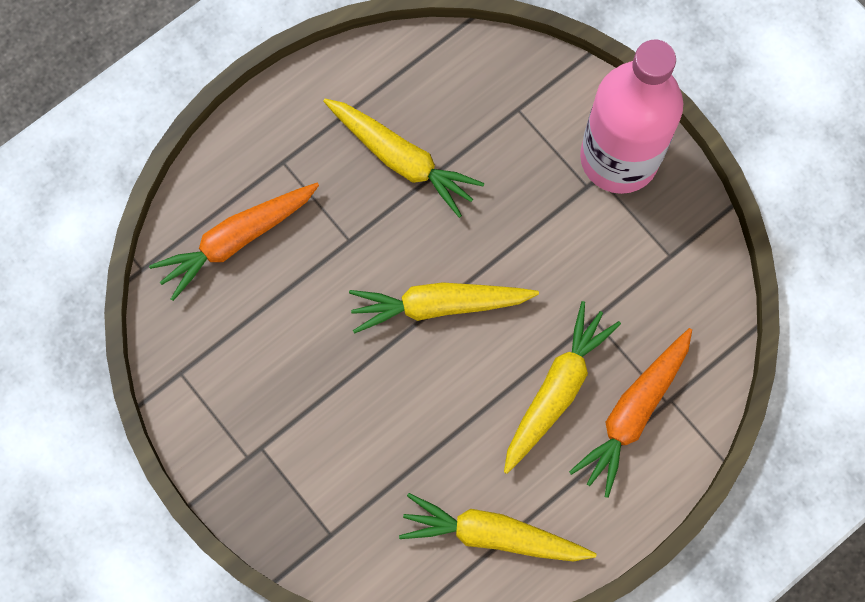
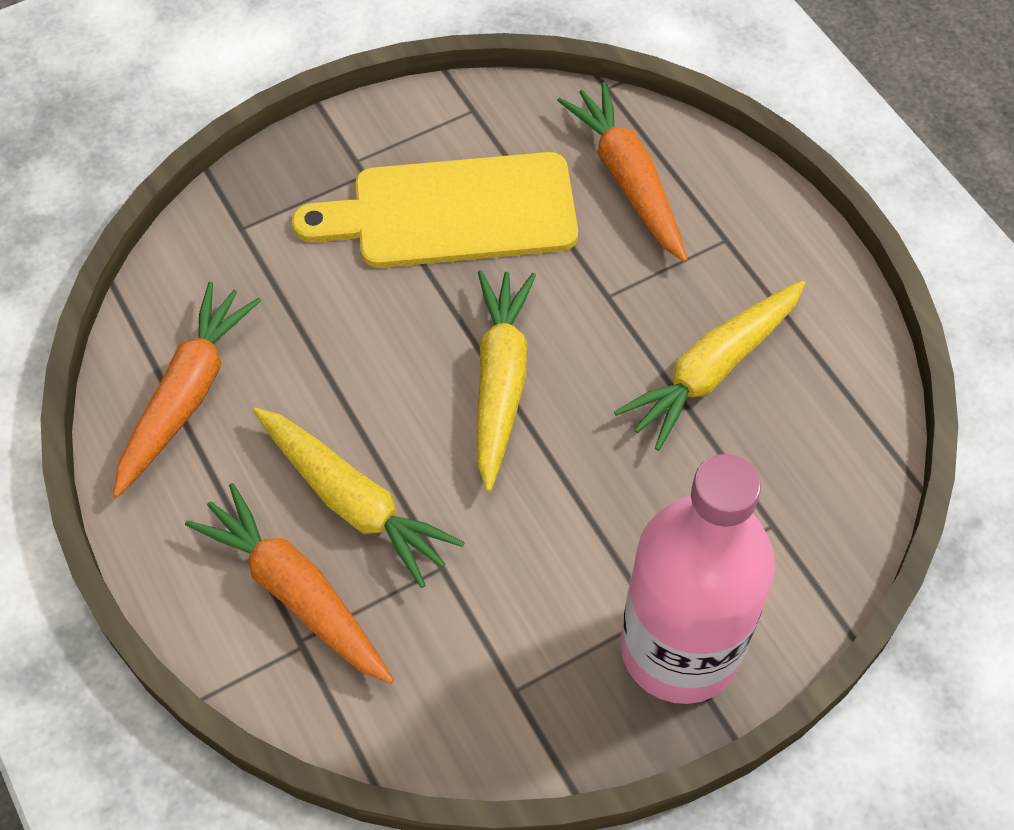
camera: 100 degrees right, 15 degrees down
yellow carrot [399,493,596,561] -> orange carrot [113,282,261,497]
none -> yellow cutting board [292,152,578,268]

